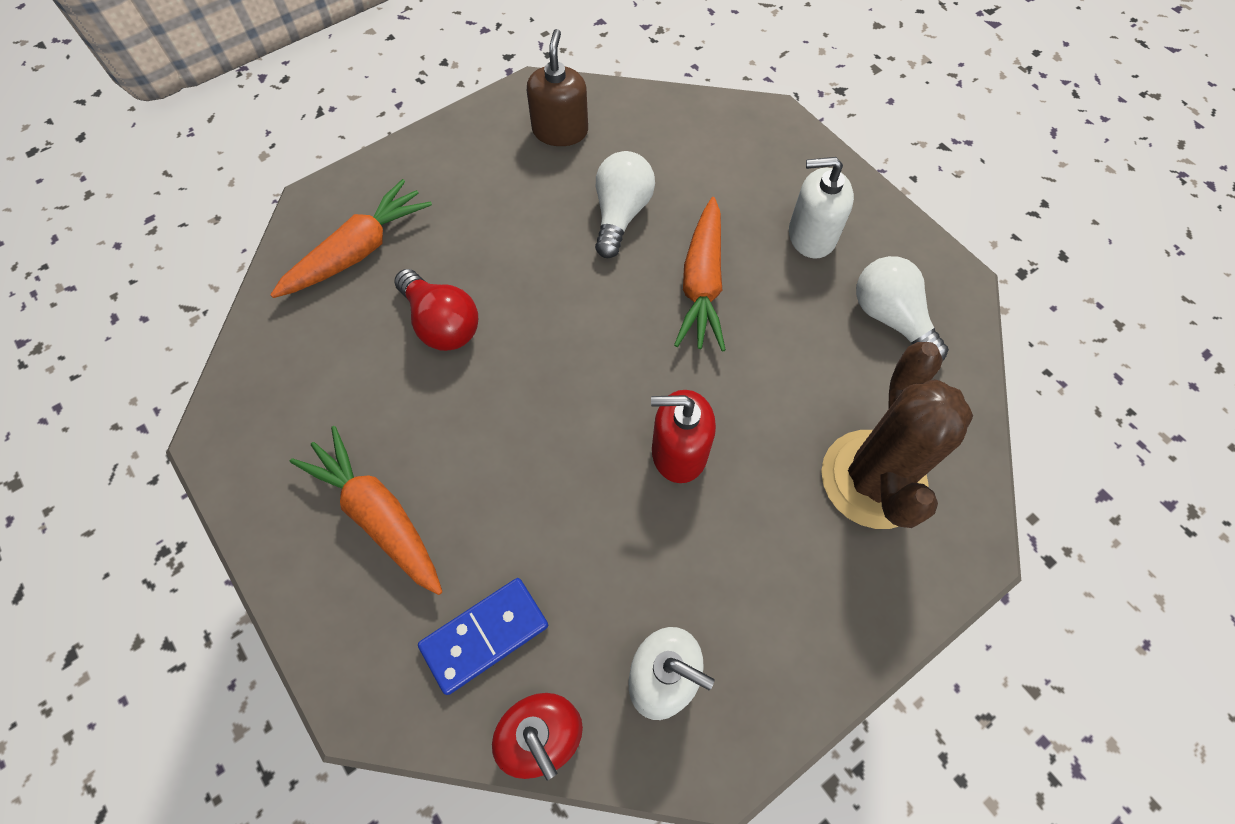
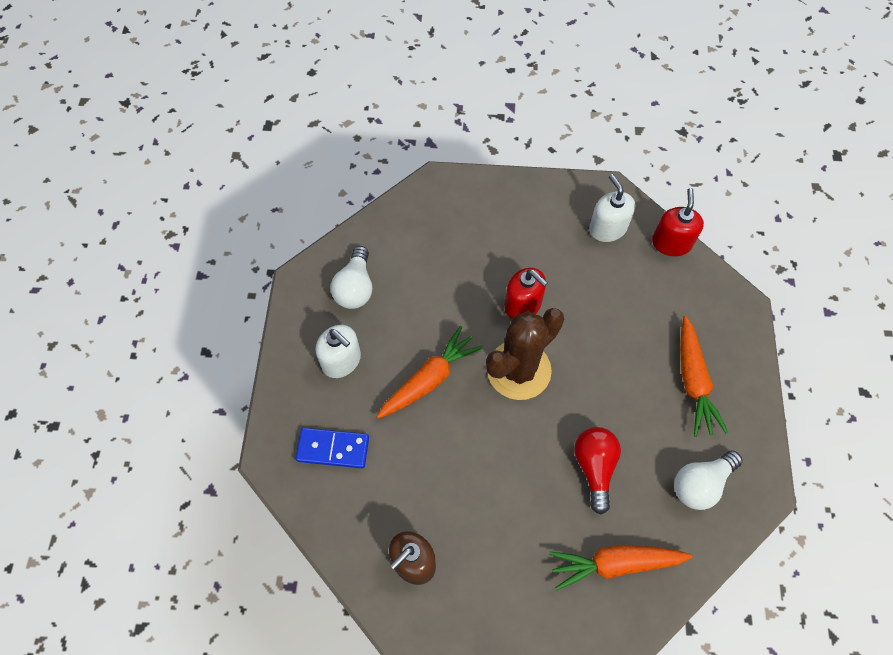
camera: 140 degrees left, 0 degrees up
blue domino [418,578,548,695] -> blue domino moved to [296,428,369,468]
white light bulb [595,151,655,258] -> white light bulb moved to [674,450,743,510]
brown cactus [821,342,973,529] -> brown cactus moved to [486,308,564,400]

